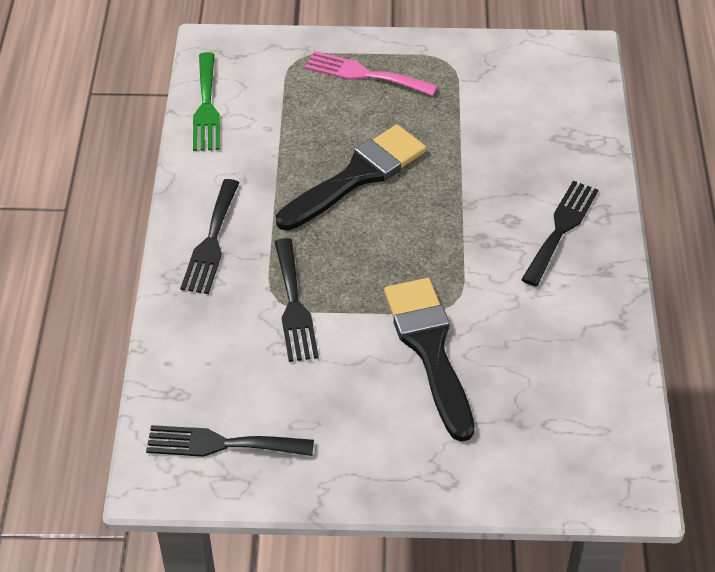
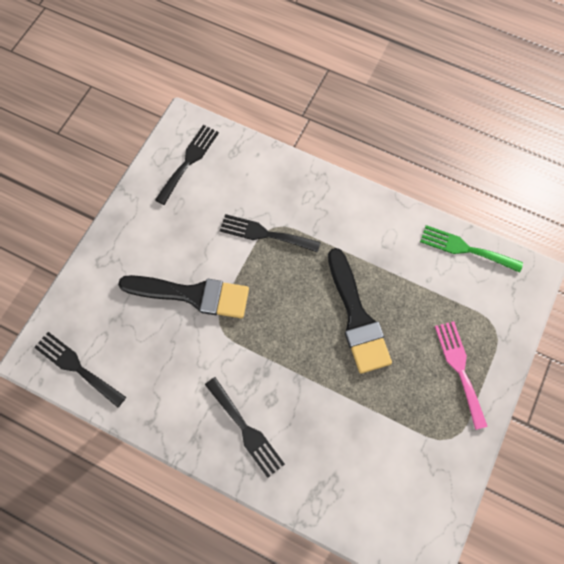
camera: 115 degrees right, 20 degrees up
black fork [180,179,240,294] -> black fork moved to [34,332,126,407]
pink fork [305,51,438,96] -> pink fork turned 60 degrees counterclockwise [435,321,488,430]

